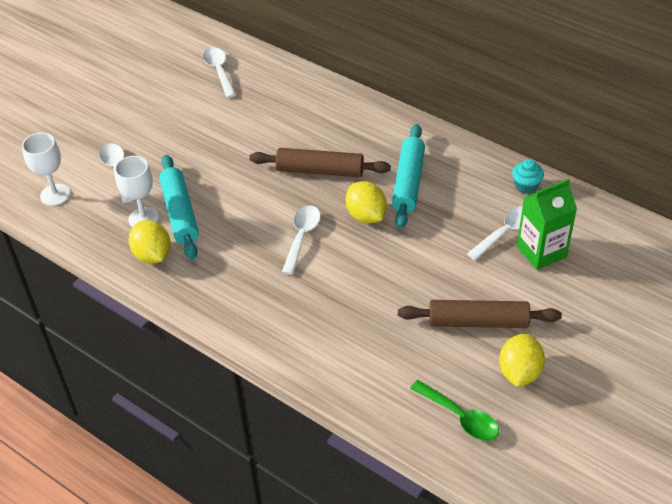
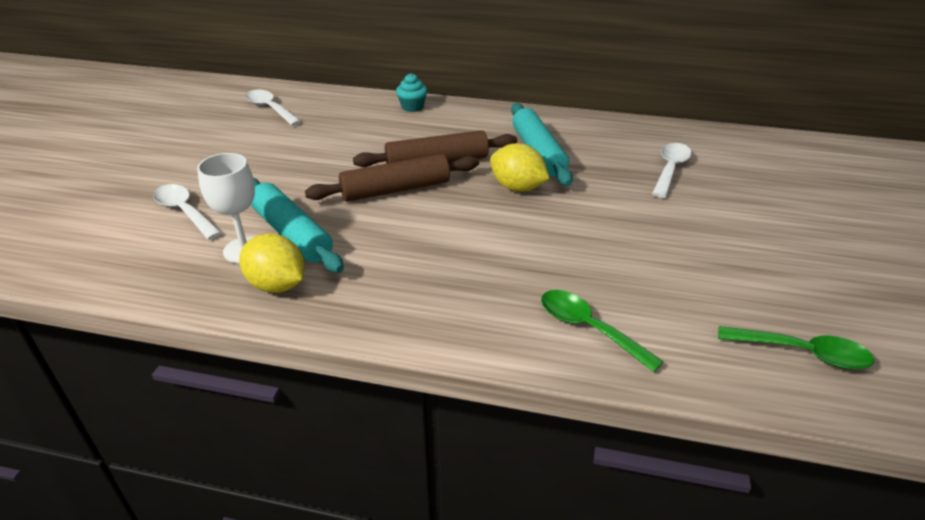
camera: 25 degrees left, 10 degrees down
white goblet [22,133,70,206] -> none
white spoon [282,206,321,275] -> none
brown rolling pin [398,300,562,328] -> brown rolling pin moved to [305,154,479,202]
yellow lemon [499,333,545,387] -> none
turquoise cupcake [512,159,544,194] -> turquoise cupcake moved to [396,73,428,112]
green carton [517,179,577,270] -> none
none -> green spoon [541,290,664,372]

